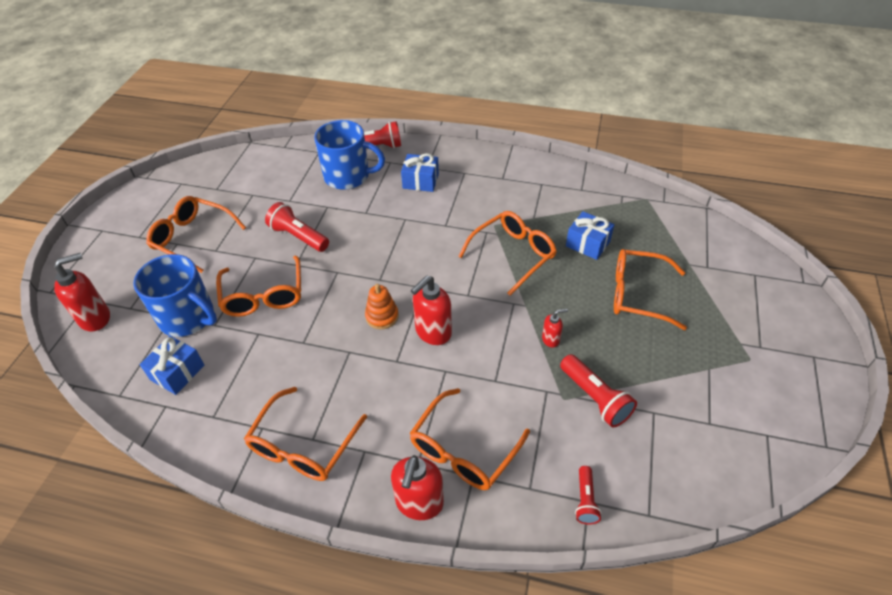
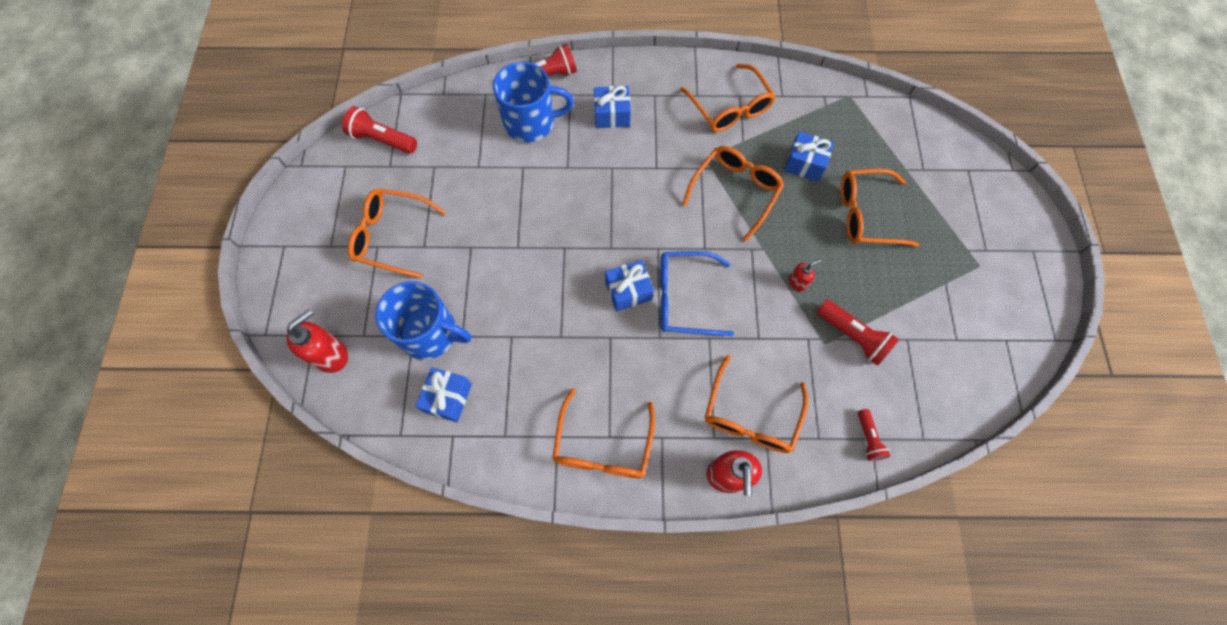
camera: 15 degrees left, 20 degrees up
orange glasses [216,256,301,317] -> orange glasses moved to [680,64,776,132]
red flashlight [265,202,329,252] -> red flashlight moved to [342,106,417,154]
orange stacking toy [365,284,399,329] -> blue gift [605,260,654,312]
red soap dispenser [411,275,452,345] -> blue glasses [660,251,734,336]

